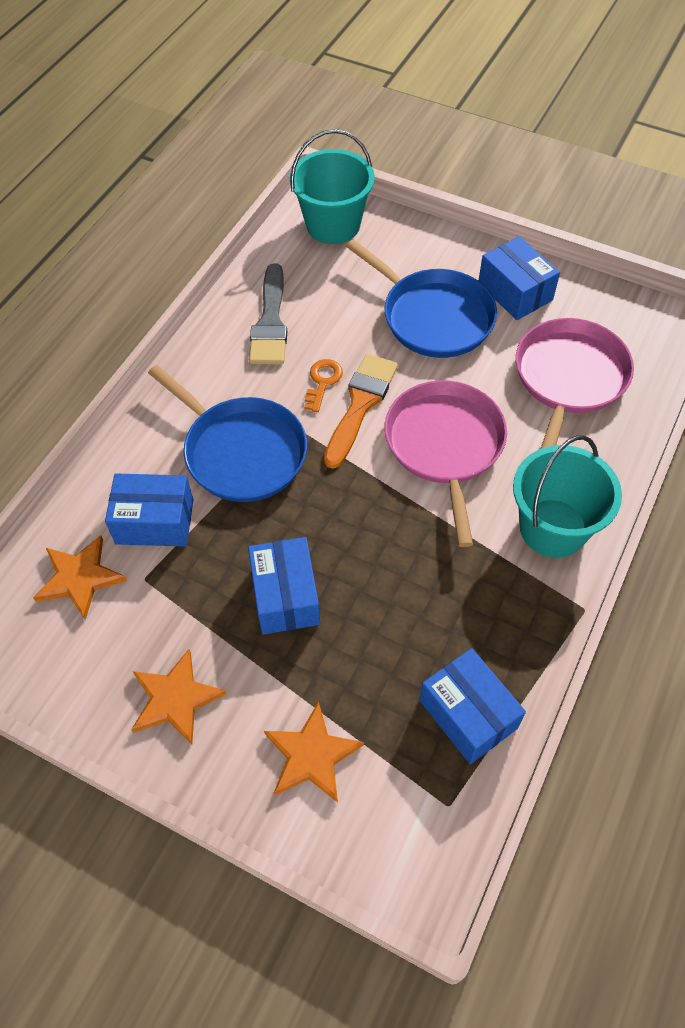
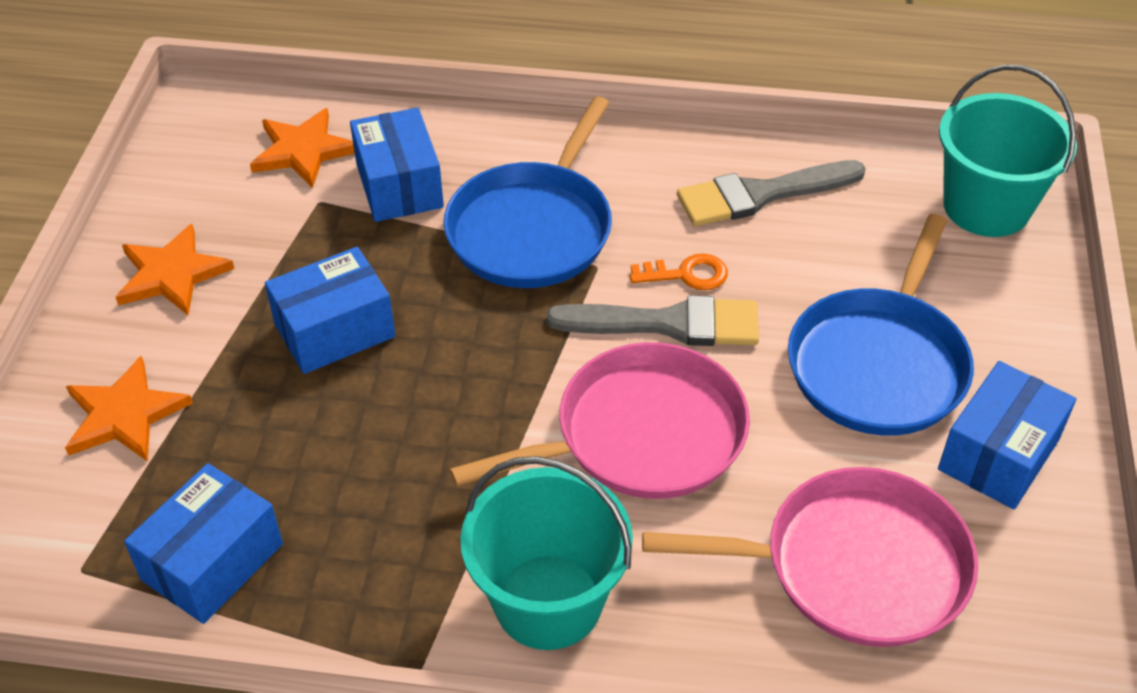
camera: 70 degrees right, 10 degrees down
orange brush [324,354,398,469] -> grey brush [546,295,759,346]

